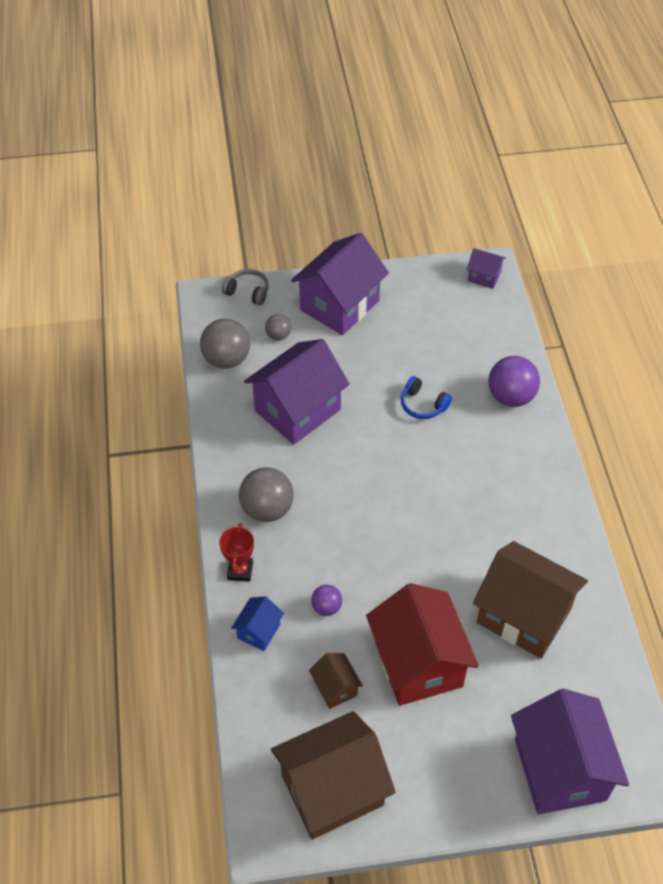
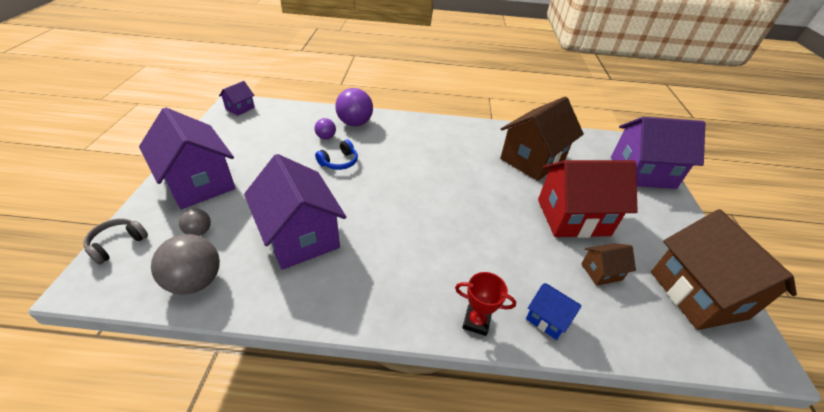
camera: 80 degrees left, 10 degrees down
grey ball [239,467,294,522] -> none
purple ball [311,585,342,616] -> purple ball moved to [315,118,336,140]

